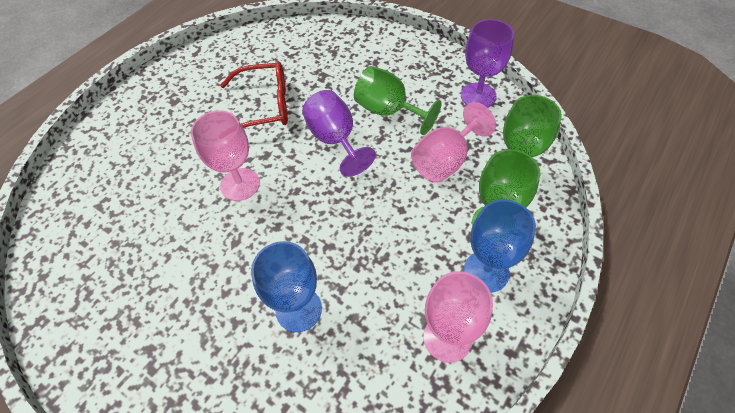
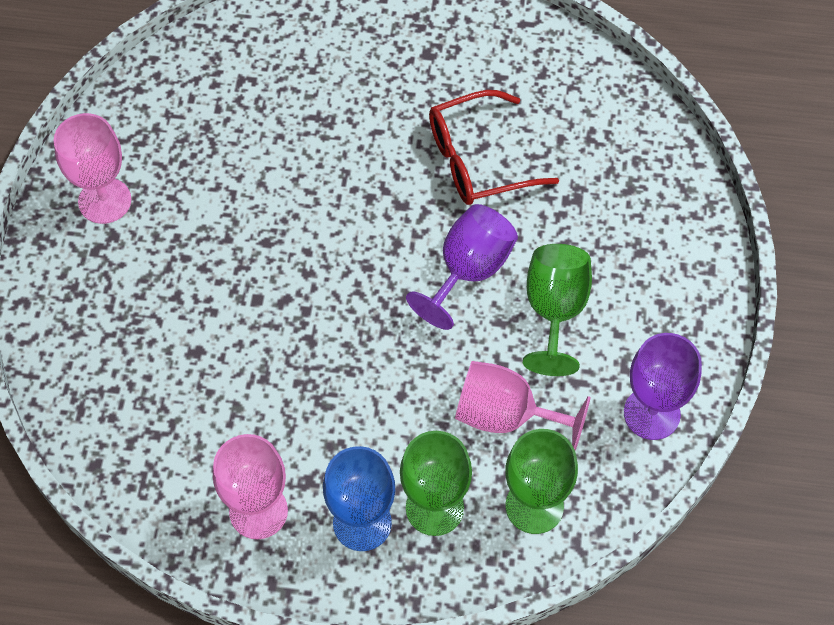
camera: 60 degrees right, 5 degrees up
pink goblet [191,110,260,201] -> pink goblet moved to [54,113,131,224]
red glasses [220,62,288,128] -> red glasses turned 105 degrees clockwise [429,90,559,205]
blue goblet [251,241,322,332] -> none

